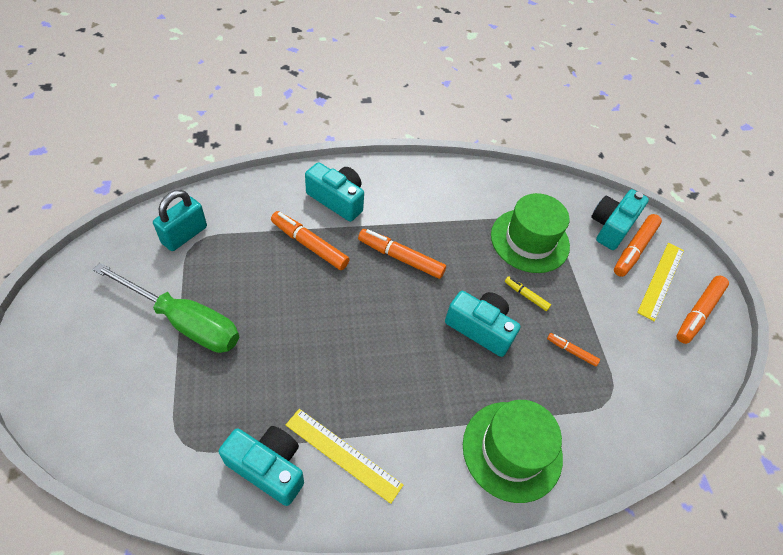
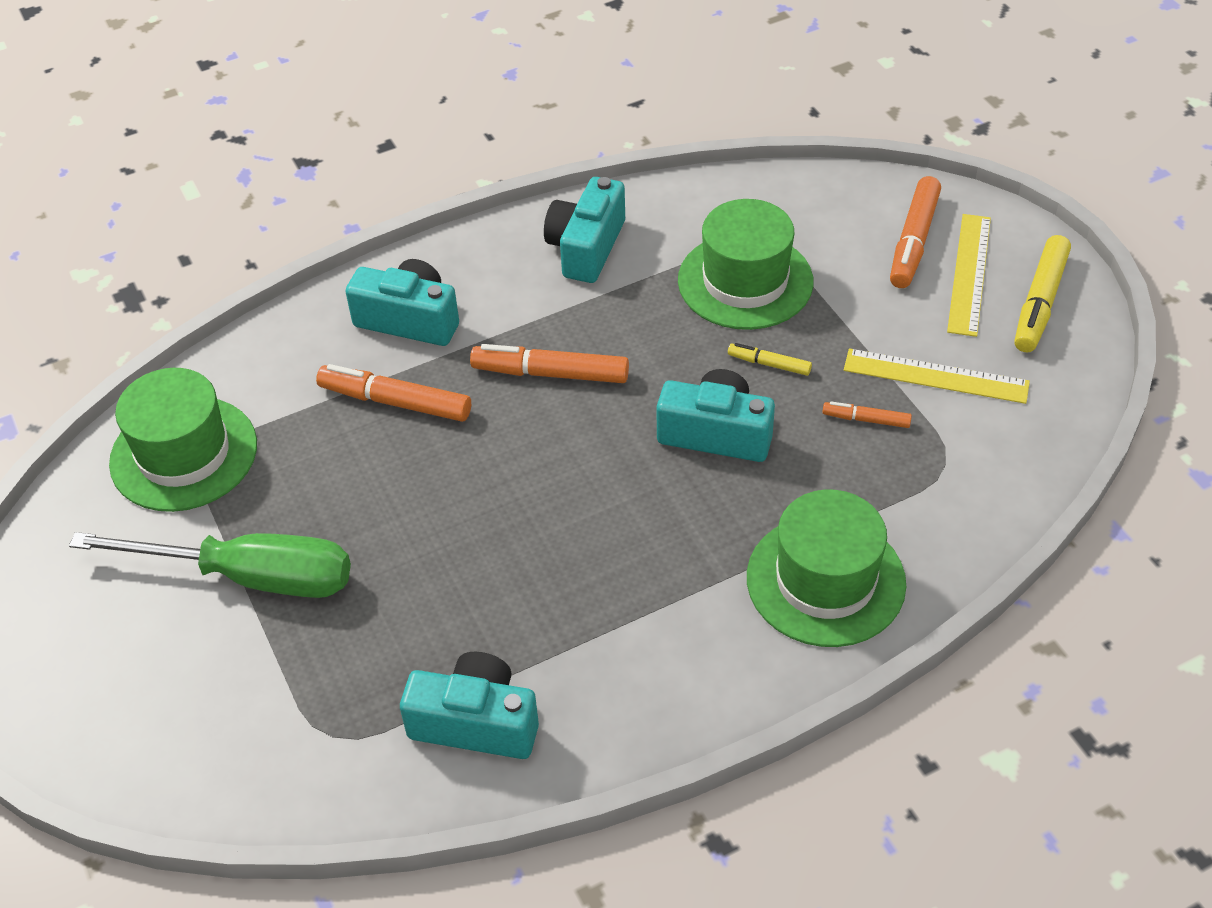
camera: 10 degrees left, 5 degrees down
turquoise padlock [153,190,207,251] -> green hat [109,368,257,512]
yellow ruler [286,409,403,504] -> yellow ruler moved to [844,348,1030,404]
turquoise camera [591,189,649,250] -> turquoise camera moved to [544,177,625,283]
orange marker [676,275,729,344] -> yellow marker [1014,235,1071,353]

